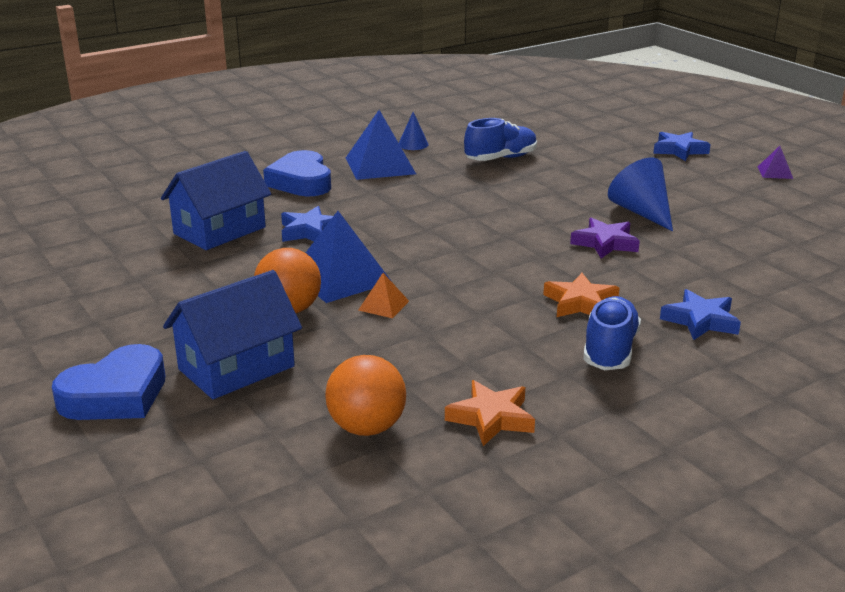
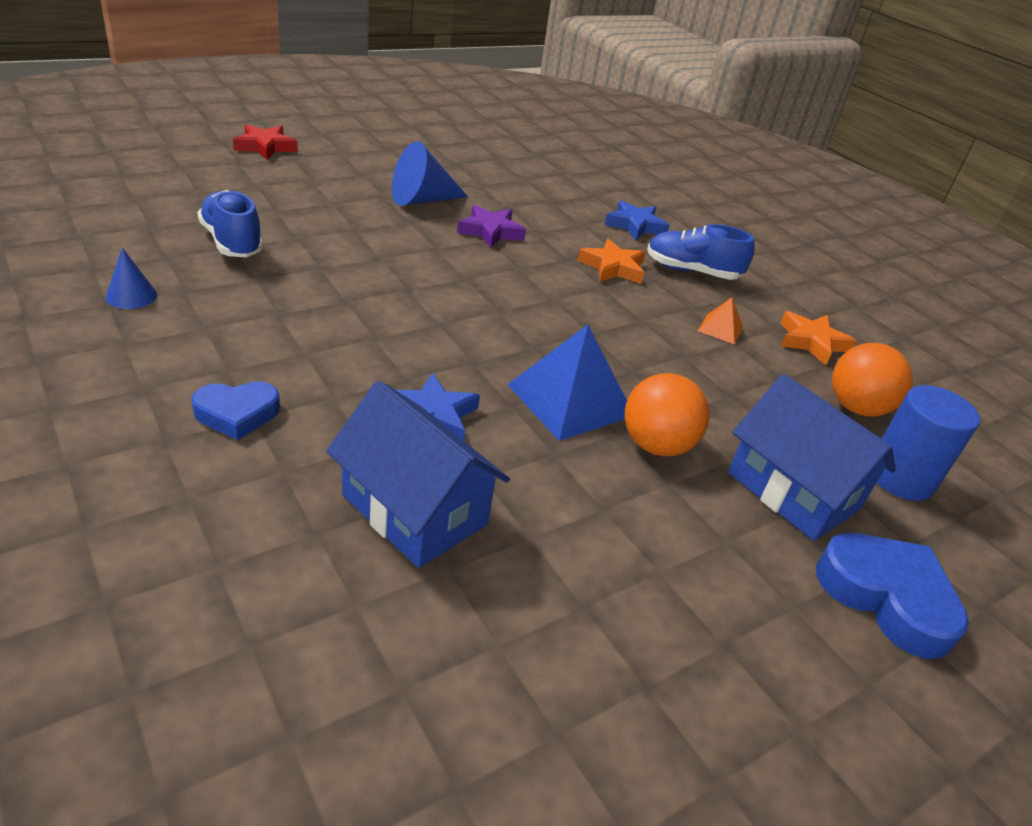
camera: 95 degrees left, 10 degrees up
blue heart [263,150,331,196] -> blue heart [191,381,280,440], size x0.64
blue pyramid [346,110,416,180] -> none
orange pyramid [358,273,409,318] -> orange pyramid moved to [698,297,743,344]
blue star [653,132,711,161] -> red star [233,125,298,160]
purple pyramid [758,146,793,179] -> none
none -> blue cylinder [877,385,980,501]

